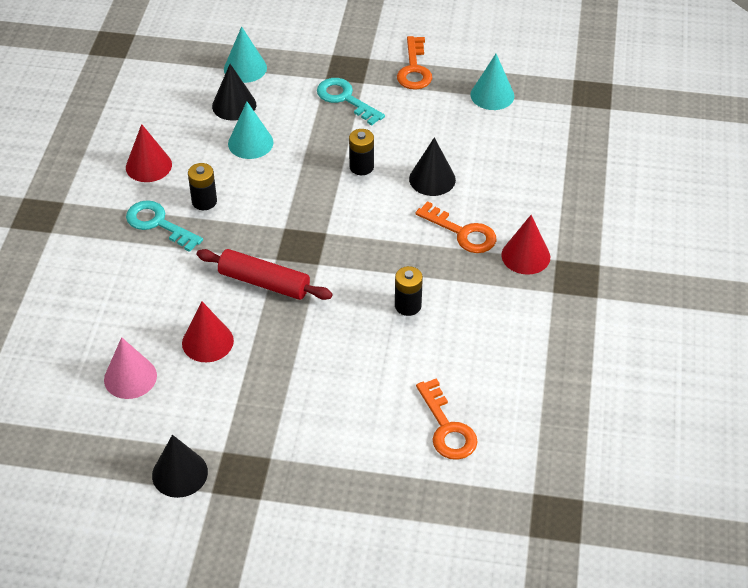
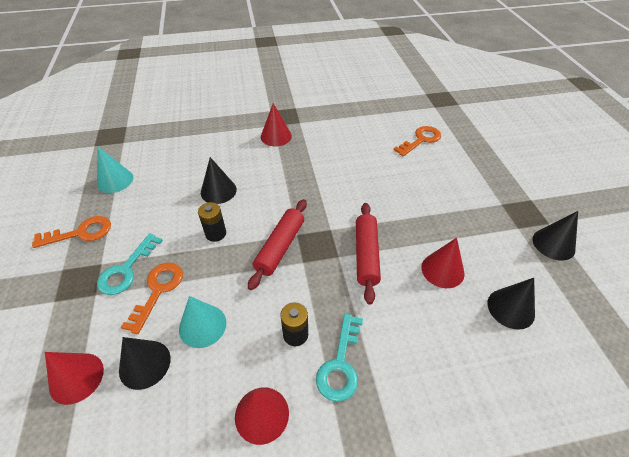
camera: 110 degrees left, 0 degrees up
pink cone [104,337,157,399] -> black cone [488,278,535,330]
turquoise cone [224,26,267,83] -> red cone [45,352,104,405]
black battery [395,266,423,316] -> none
orange key [415,201,496,253] -> orange key moved to [121,263,183,334]
none -> red rolling pin [248,199,307,290]

